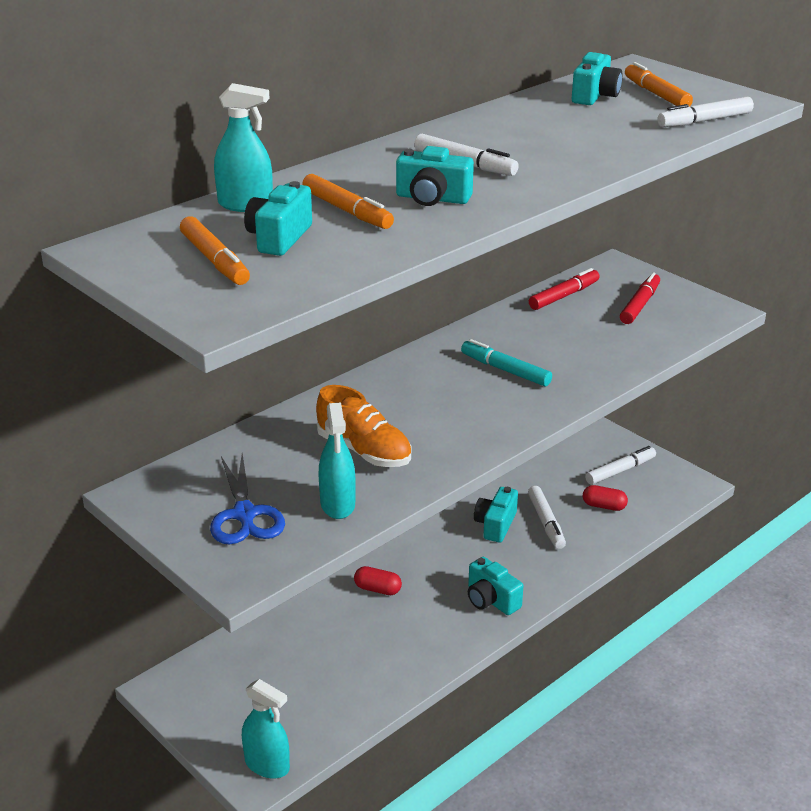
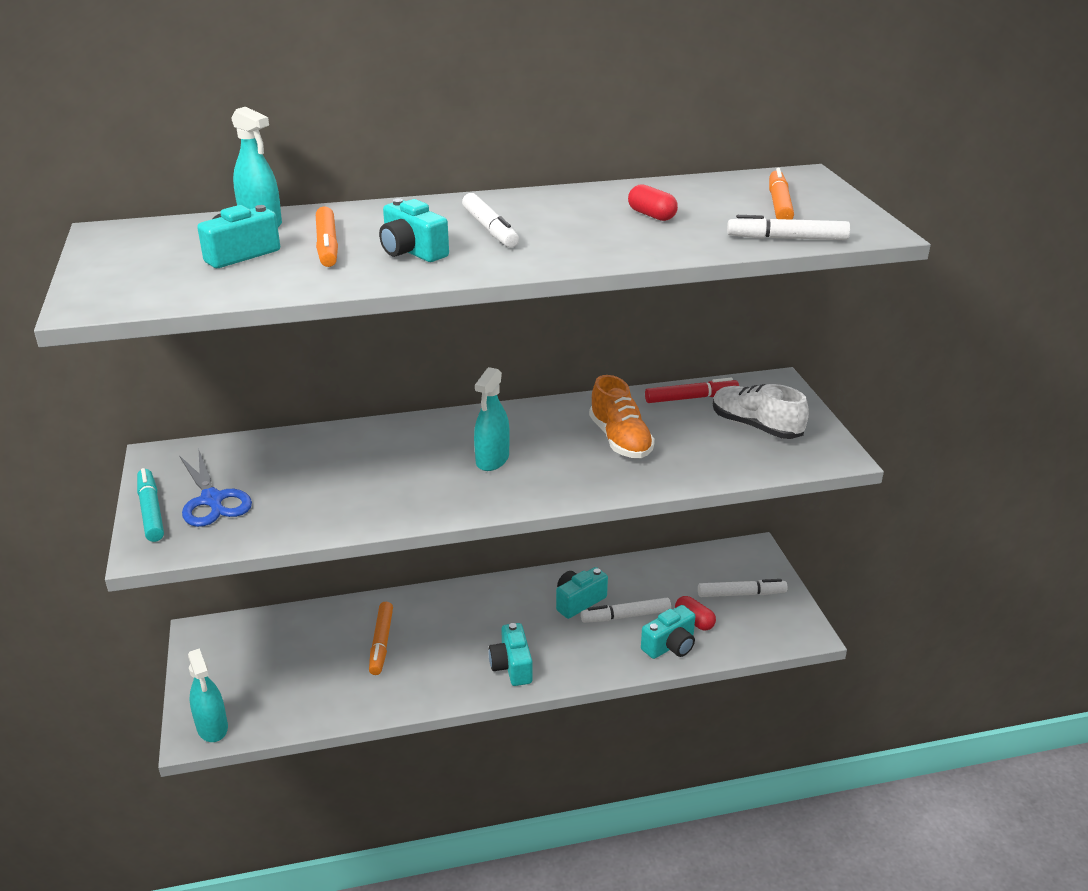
camera: 30 degrees right, 0 degrees up
orange marker [180,216,250,285] -> orange marker moved to [369,602,393,675]
blue scissors [210,453,285,544] -> blue scissors turned 45 degrees counterclockwise [179,451,252,527]
orange shoe [316,385,411,467] -> orange shoe moved to [589,375,655,458]
turquoise spray bottle [319,402,356,519] -> turquoise spray bottle moved to [474,367,510,471]
red capsule [354,566,402,595] -> red capsule moved to [628,184,678,221]
turquoise marker [461,339,552,386] -> turquoise marker moved to [137,468,164,542]
white marker [528,486,566,549] -> white marker turned 60 degrees clockwise [581,598,671,623]
turquoise camera [572,52,623,105] -> turquoise camera moved to [641,605,695,659]
red marker [620,272,660,324] -> white shoe [713,384,809,439]

